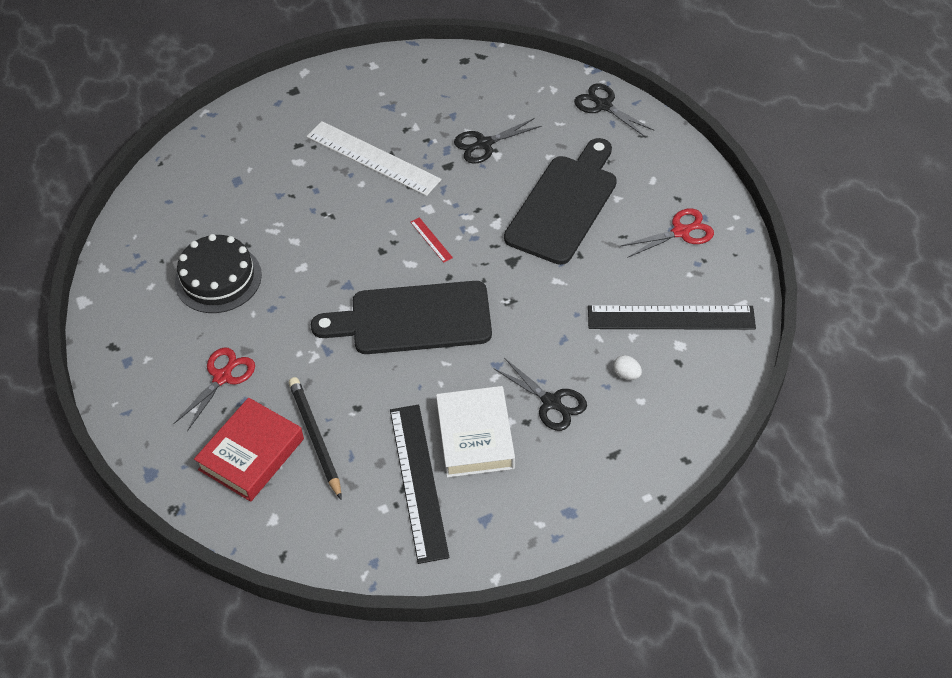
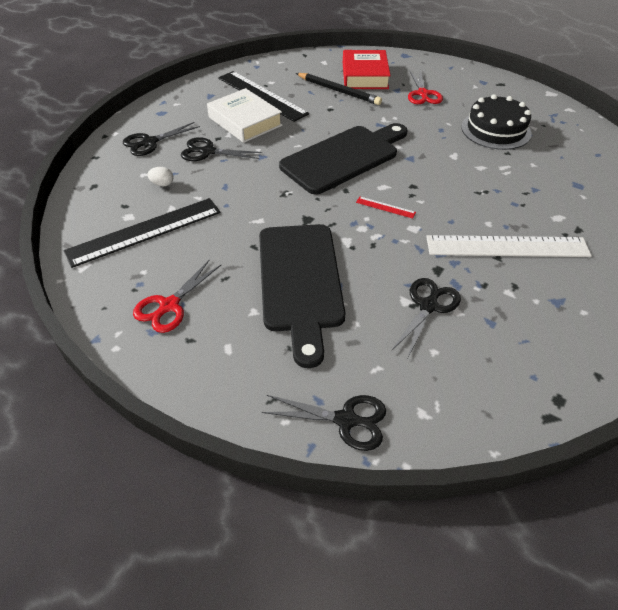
camera: 145 degrees right, 5 degrees down
none -> black scissors [123,122,200,156]

